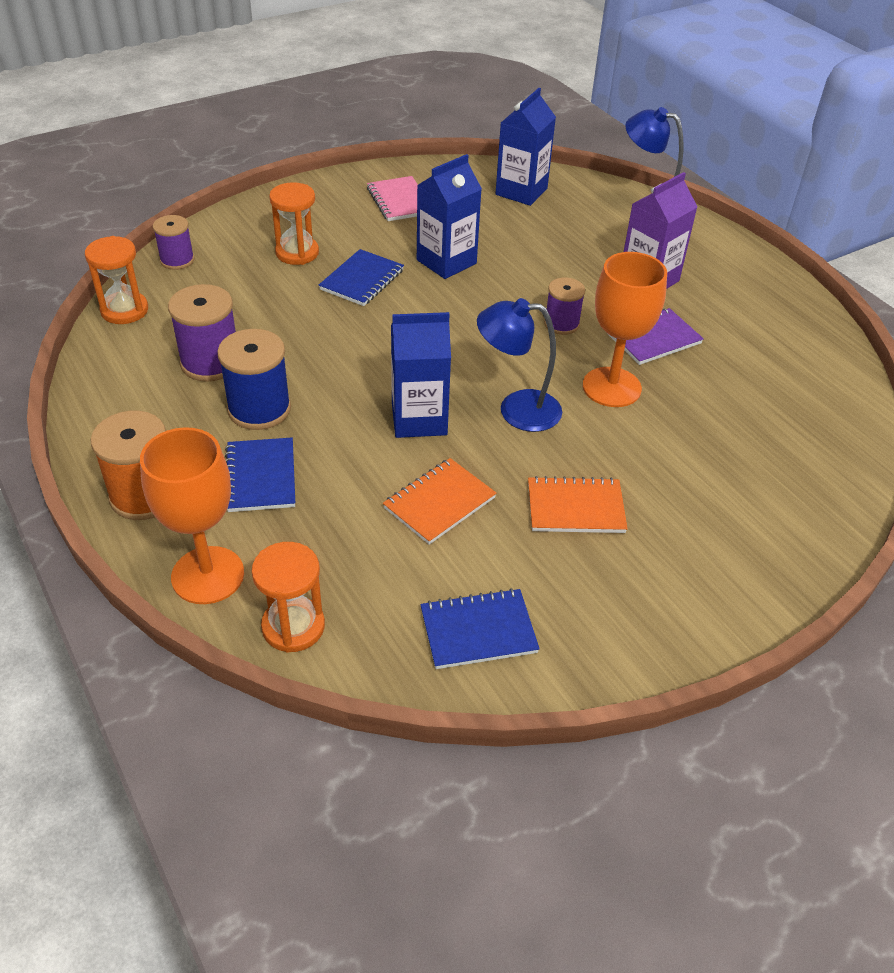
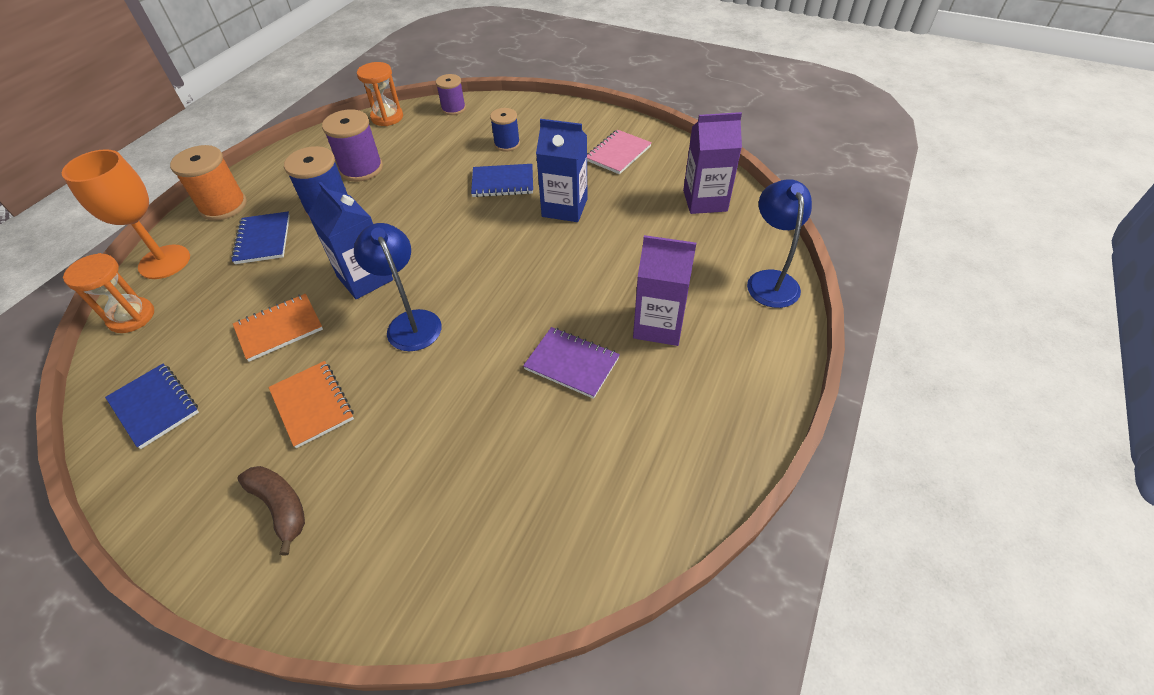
camera: 60 degrees right, 5 degrees up
blue notebook [225,438,295,512] -> blue notebook turned 60 degrees counterclockwise [231,212,290,264]
orange hourglass [269,182,319,265] -> blue spool [490,108,520,152]
orange notebook [383,458,497,545] -> orange notebook turned 45 degrees counterclockwise [233,294,323,362]
blue carton [495,88,556,206] -> purple carton [683,112,742,214]
purple spool [544,277,585,335] -> none
orange goblet [583,252,667,407] -> none
none -> brown banana [237,466,305,556]

